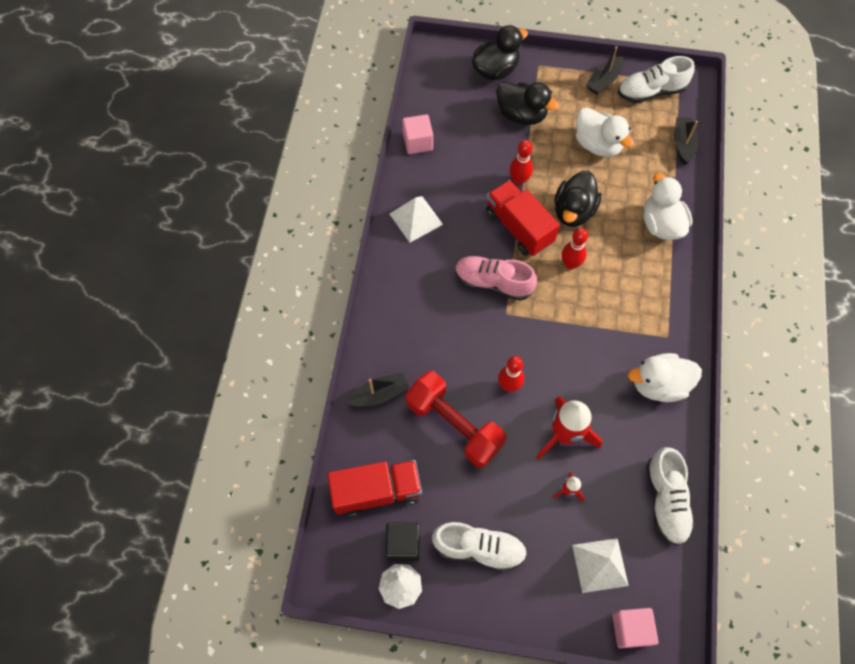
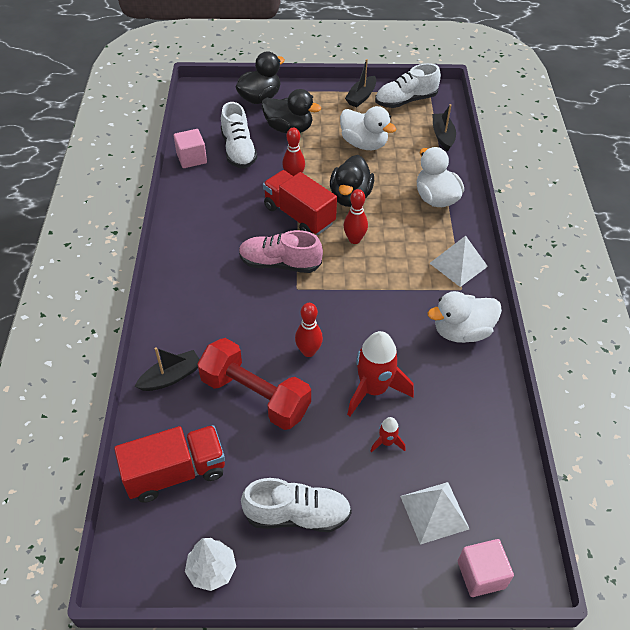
camera: 10 degrees left, 15 degrees down
black cube [385,523,420,561] -> none
white pyramid [390,196,443,243] -> white pyramid moved to [429,236,488,287]
white shoe [646,447,695,546] -> white shoe moved to [221,102,258,169]

